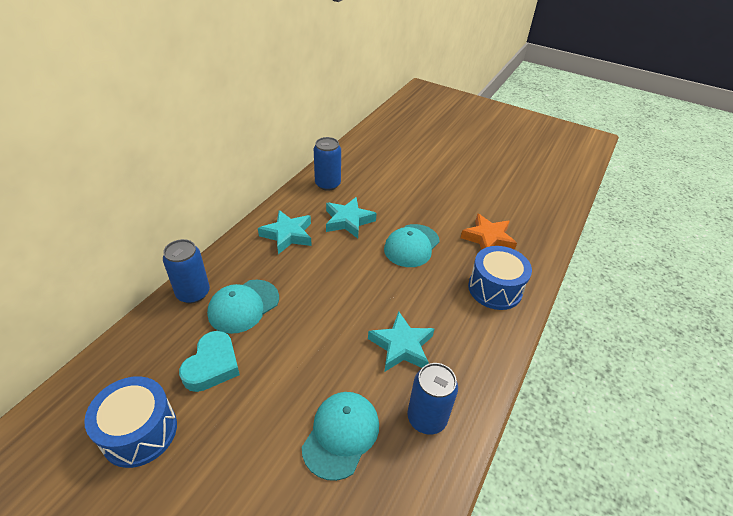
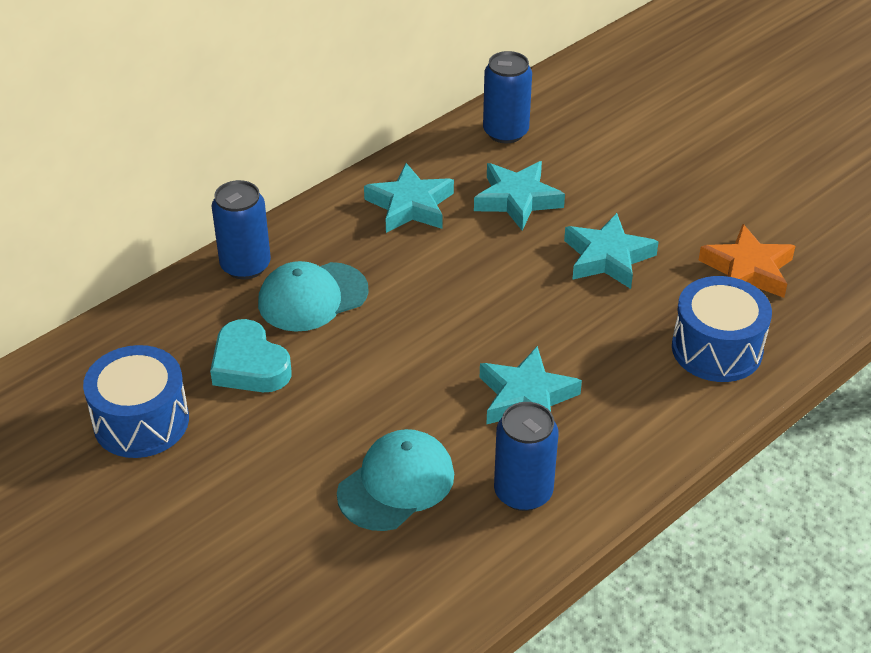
camera: 20 degrees right, 0 degrees up
turquoise heart [179,331,240,392] -> turquoise heart turned 105 degrees clockwise [210,319,291,392]
turquoise cap [384,224,440,267] -> turquoise star [564,213,659,289]

